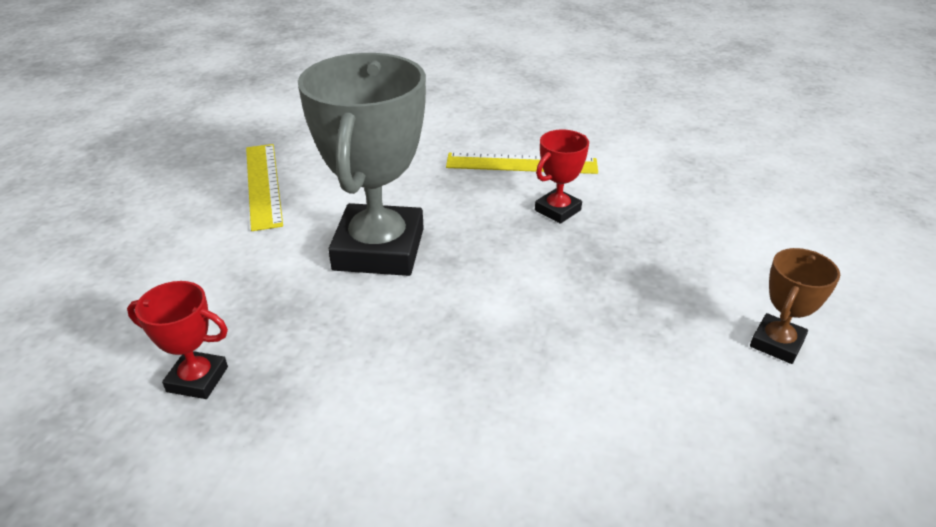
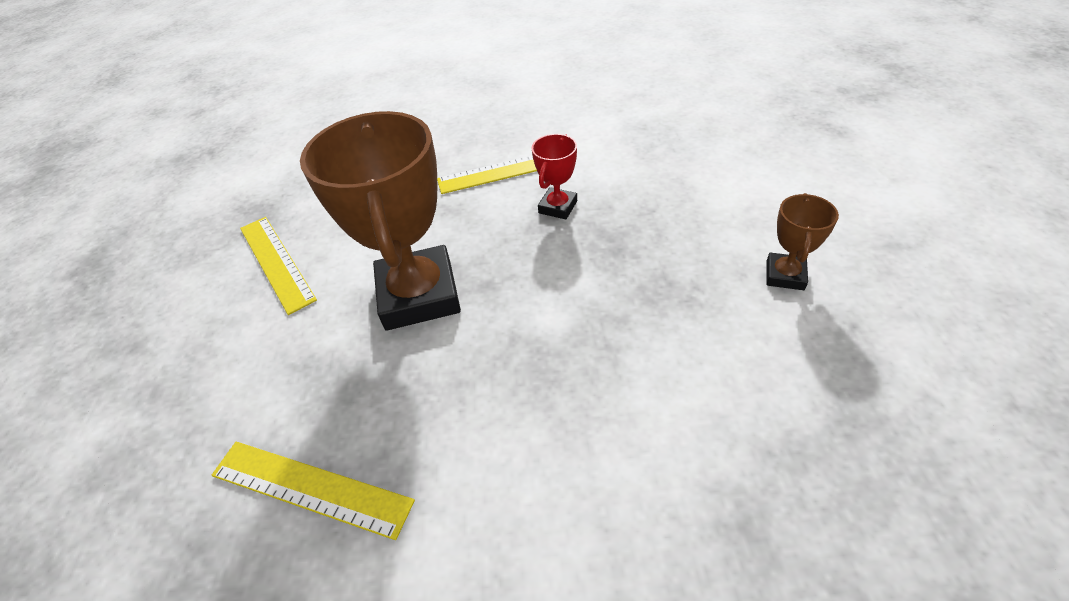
camera: 15 degrees left, 10 degrees up
red trophy [127,281,228,399] -> yellow ruler [211,442,415,540]
grey trophy [298,53,426,276] -> brown trophy [300,111,461,331]

